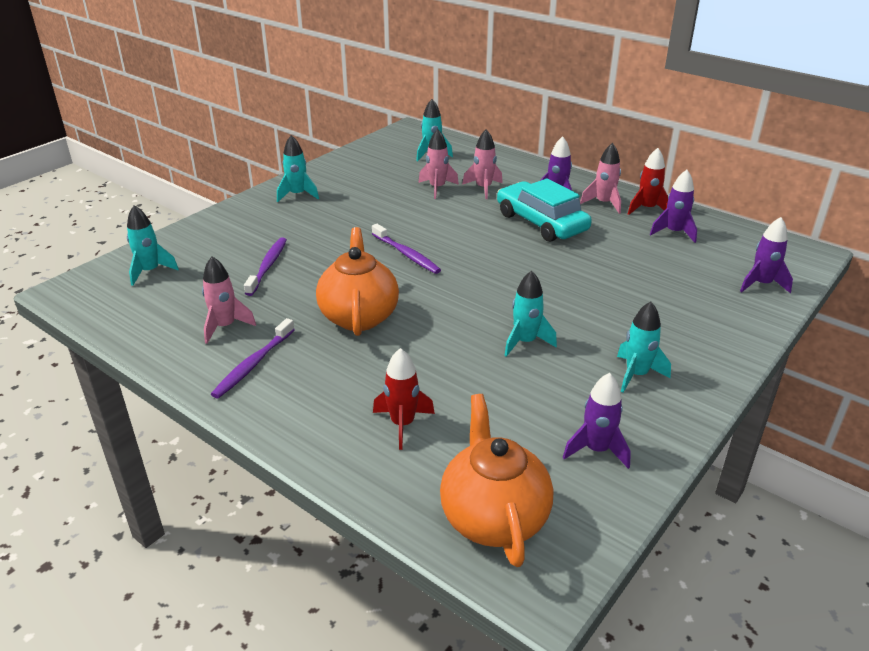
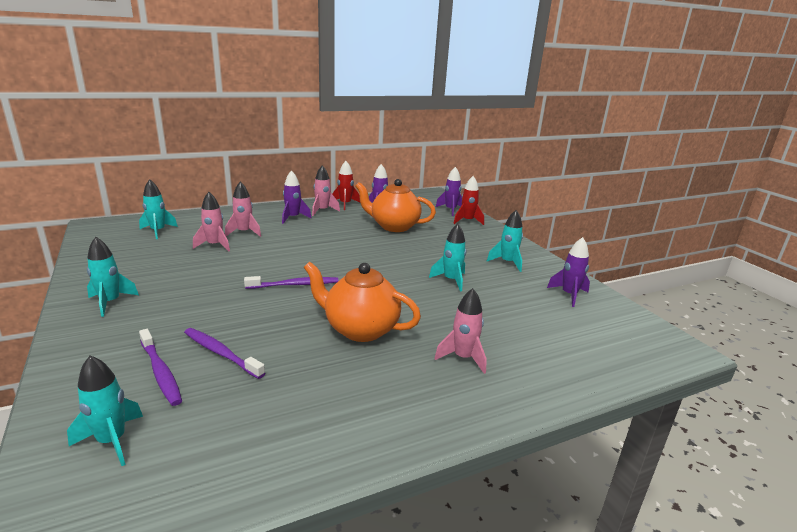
camera: 65 degrees left, 10 degrees down
pink rocket [202,256,256,344] -> pink rocket moved to [434,288,487,374]
purple toothbrush [211,318,295,398] -> purple toothbrush moved to [139,329,182,406]
red rocket [373,348,435,450] -> red rocket moved to [453,176,484,225]
orange teapot [440,394,553,567] -> orange teapot moved to [355,179,436,232]
turquoise car [497,178,592,242] -> none

